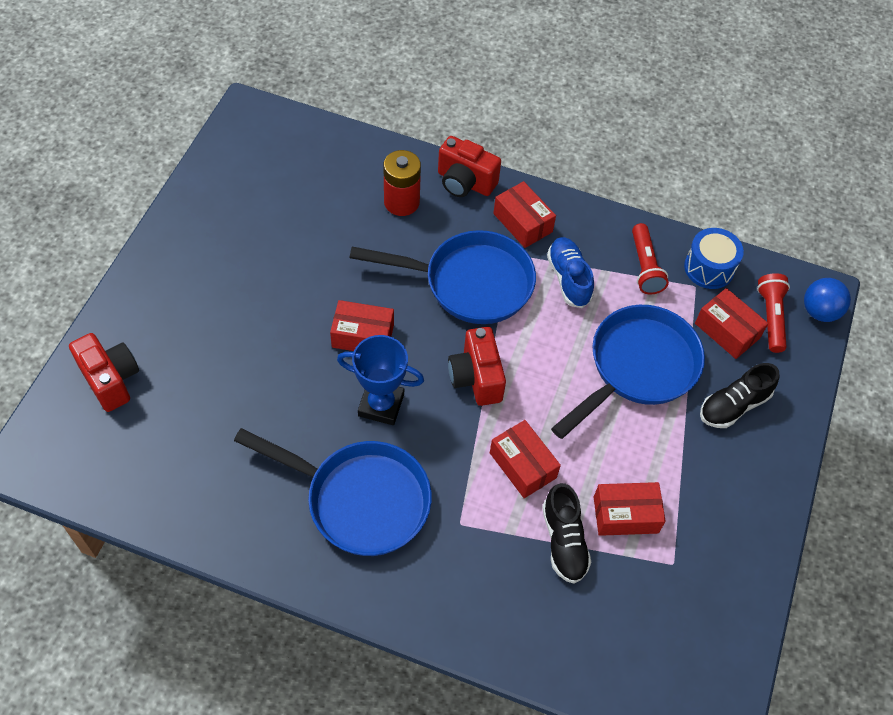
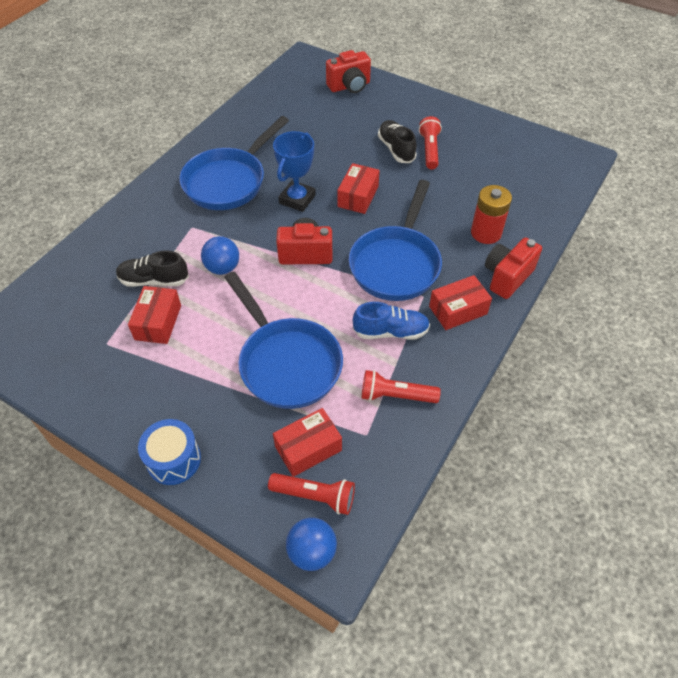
camera: 105 degrees right, 5 degrees down
red box [490,420,561,498] -> blue ball [201,236,239,275]
blue drum [684,228,744,289] -> blue drum moved to [138,419,201,485]
black shoe [700,363,779,428] -> black shoe moved to [378,120,417,163]
none -> red flashlight [419,116,442,169]

